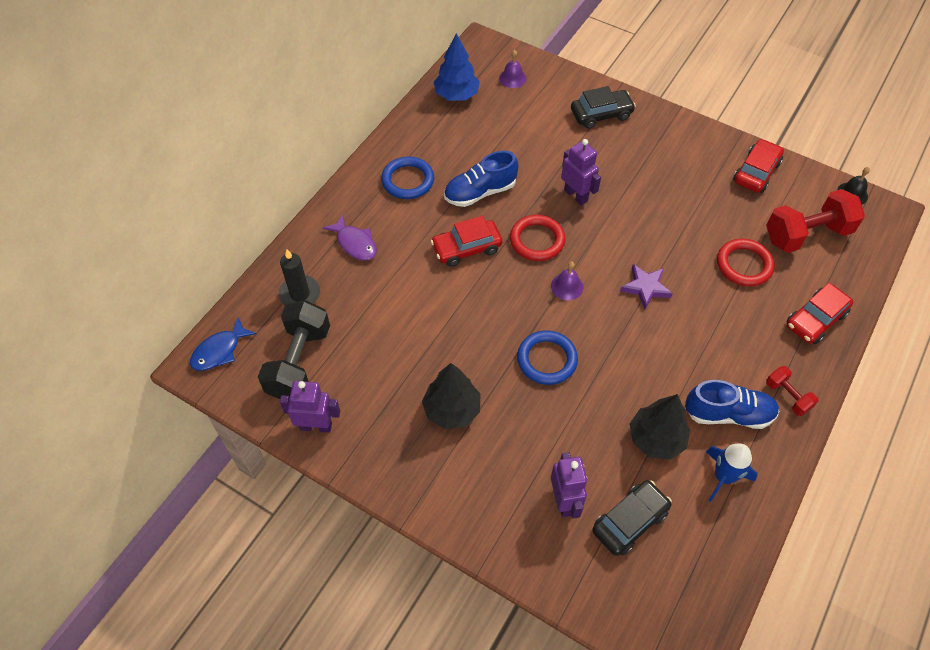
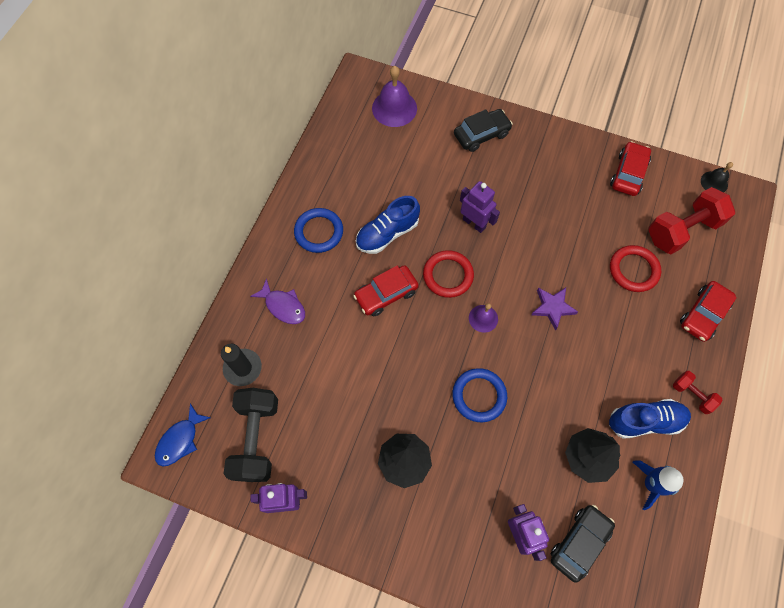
camera: 10 degrees left, 10 degrees up
blue tree [434,33,480,101] -> none
purple bell [499,50,527,88] -> purple bell [372,66,417,127], size x1.77

